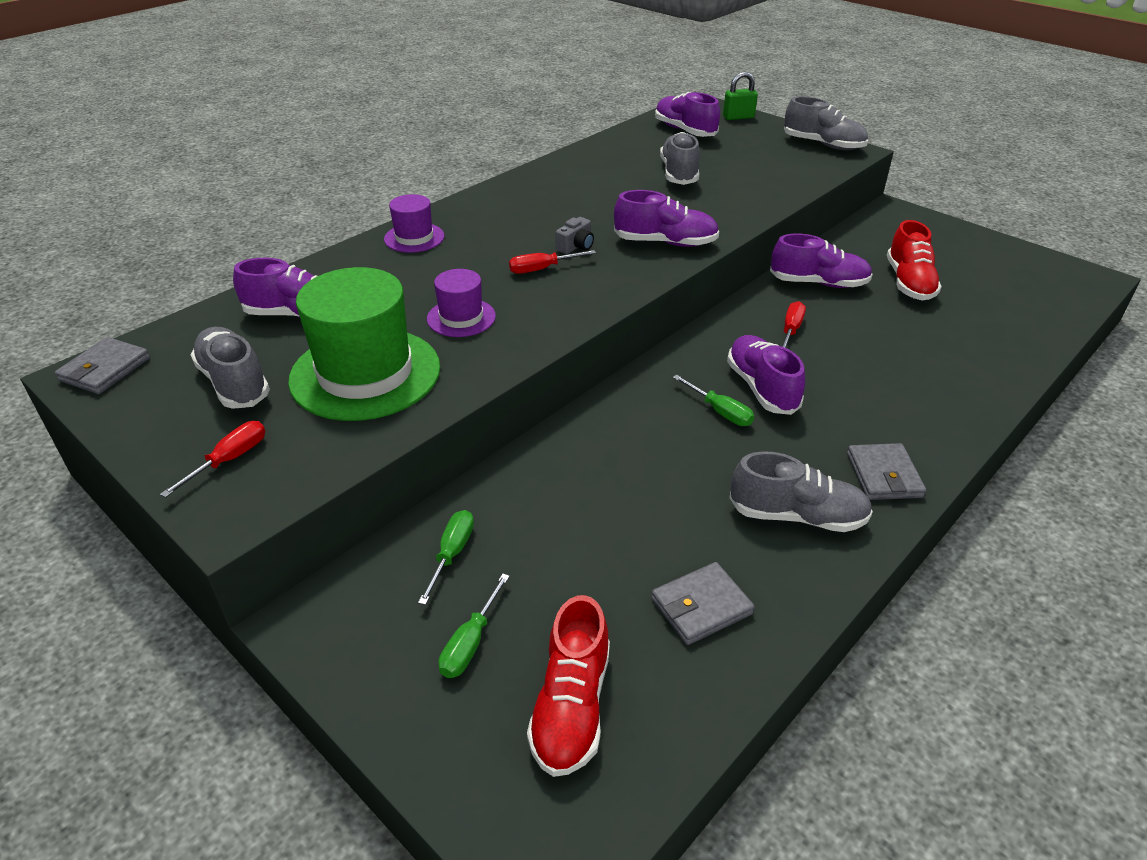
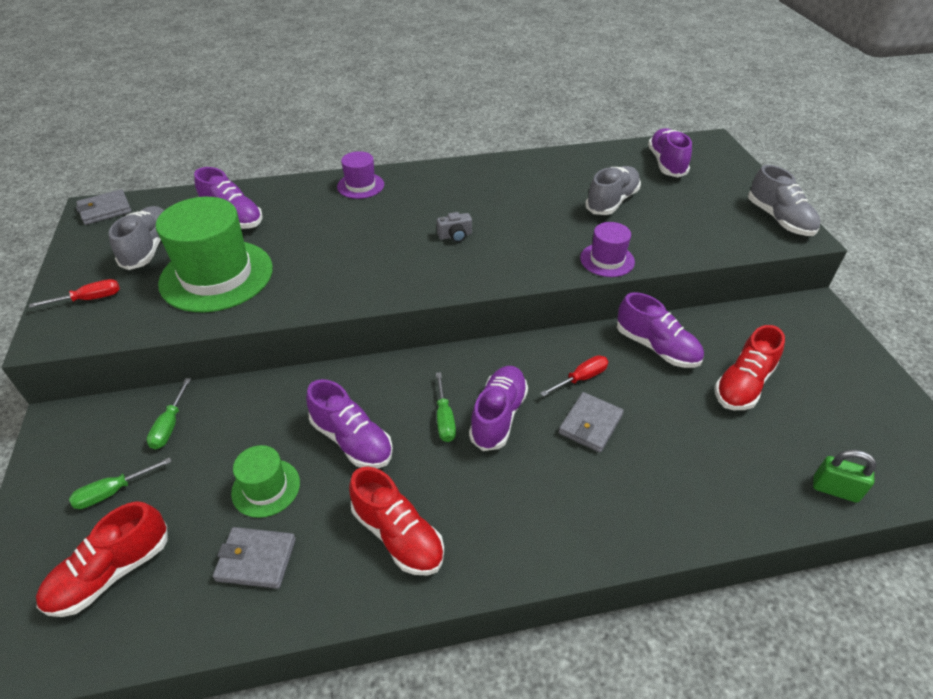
camera: 35 degrees right, 5 degrees up
green screwdriver [418,510,474,605] -> green screwdriver turned 135 degrees clockwise [147,378,191,449]
purple hat [427,269,496,337] -> purple hat moved to [580,222,635,277]
red screwdriver [509,250,596,274] -> none
purple shoe [614,190,719,247] -> purple shoe moved to [306,379,393,469]
green padlock [723,72,758,120] -> green padlock moved to [813,450,877,503]
grey shoe [729,451,873,532] -> red shoe [349,466,444,576]
grey wallet [847,443,926,500] -> grey wallet moved to [559,392,624,453]
none -> green hat [231,445,300,518]

